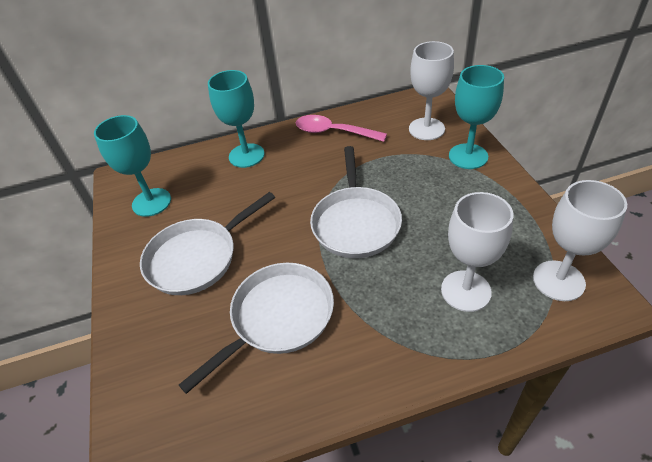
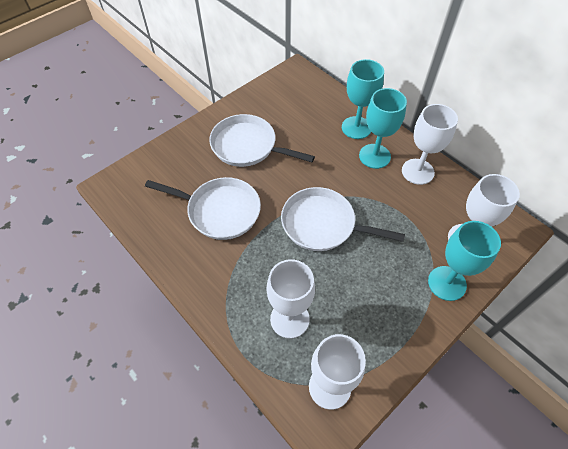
camera: 60 degrees right, 10 degrees up
turquoise goblet [94,115,171,217] -> turquoise goblet moved to [359,88,407,169]
pink spoon [296,115,387,142] -> white goblet [402,104,458,185]
white pan [310,146,402,258] -> white pan turned 45 degrees clockwise [281,187,405,251]

